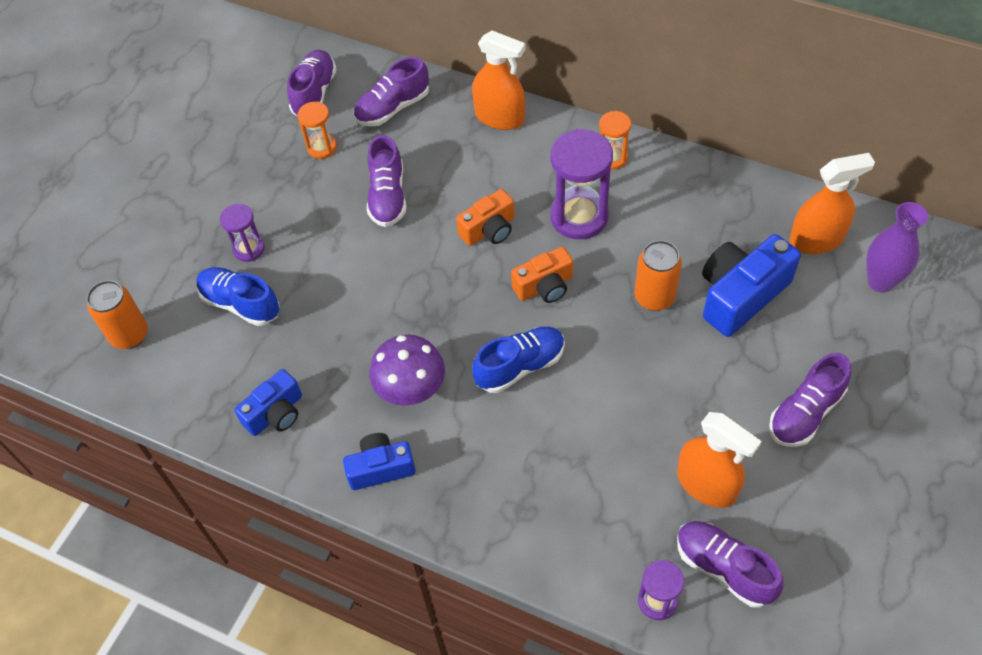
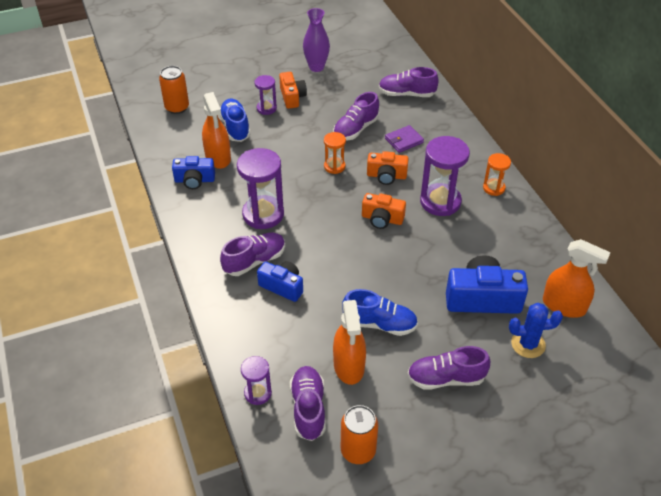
camera: 40 degrees right, 10 degrees down
purple shoe [287,50,337,116] -> purple shoe moved to [220,233,285,276]
orange hourglass [298,101,337,159] -> orange hourglass moved to [324,132,346,174]
blue camera [343,433,416,490] -> blue camera moved to [257,261,303,302]
purple mushroom [370,335,445,406] -> purple hourglass [237,148,284,229]
orange spray bottle [472,31,526,130] -> orange spray bottle moved to [202,92,231,169]
blue shoe [472,327,565,393] -> blue shoe moved to [342,289,418,336]
orange can [635,240,682,311] -> orange can moved to [341,405,378,464]
purple vase [866,202,928,293] -> purple vase moved to [303,8,330,72]
none -> orange camera [279,72,307,109]
none -> purple wallet [385,125,424,153]
none -> blue cactus [509,303,563,358]

